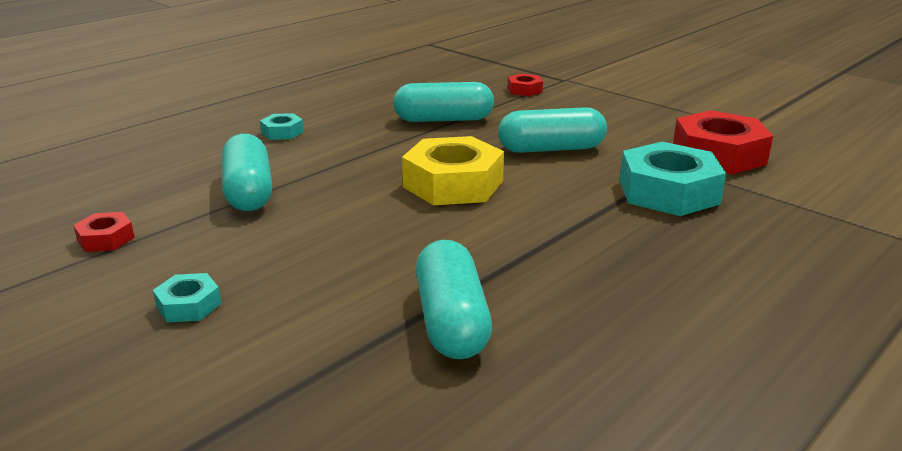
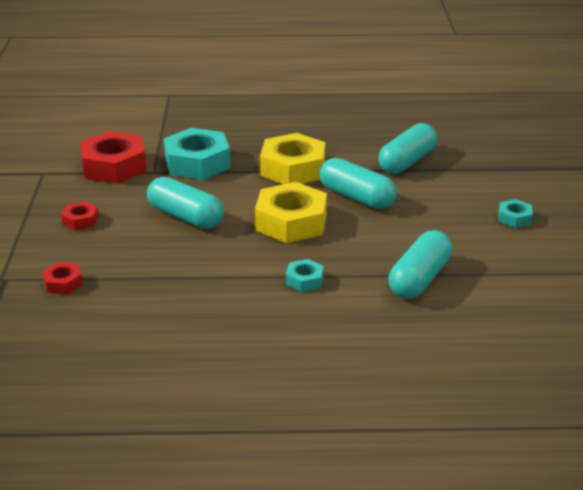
camera: 135 degrees left, 5 degrees up
red nut [73,212,135,252] -> red nut moved to [61,201,99,230]
turquoise nut [260,113,304,140] -> turquoise nut moved to [286,259,324,292]
turquoise capsule [393,82,494,122] -> turquoise capsule moved to [319,158,397,209]
none -> yellow nut [260,133,325,184]

